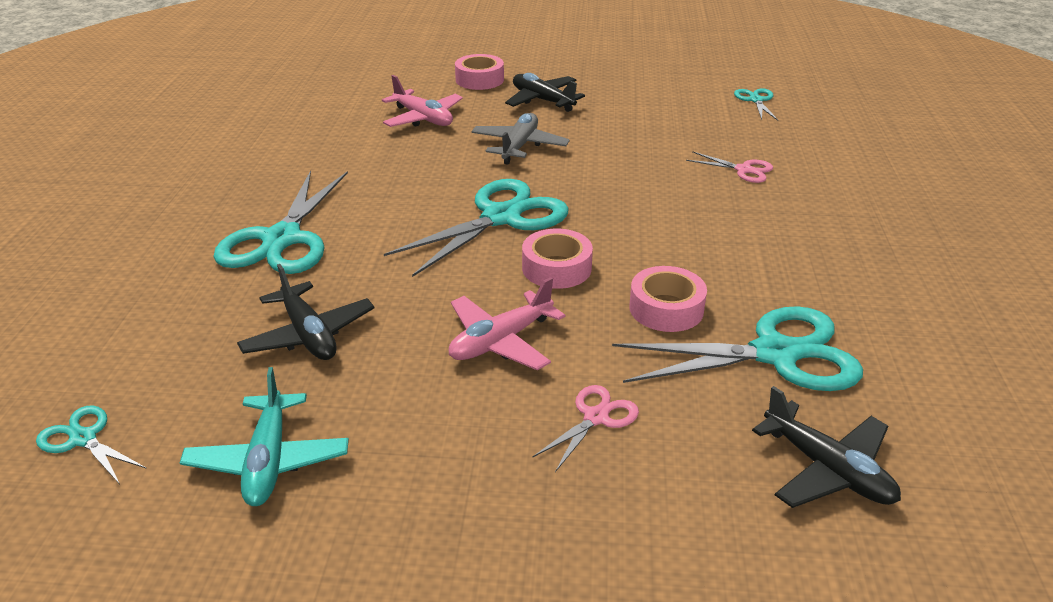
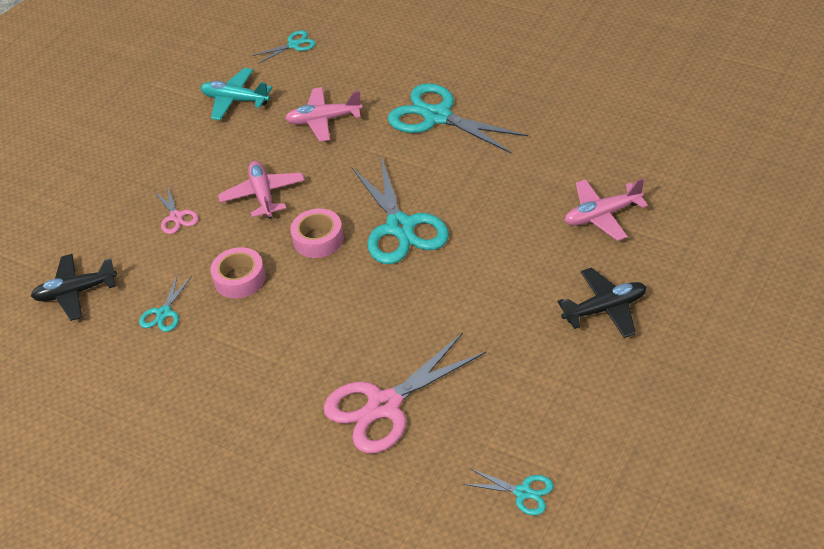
camera: 120 degrees right, 10 degrees up
black plane [237,264,374,360] -> pink plane [285,87,363,142]
pink tape [455,54,504,90] -> none
grey plane [471,113,570,165] -> none
turquoise scissors [612,306,863,391] -> turquoise scissors [139,276,192,332], size x0.48
pink scissors [686,151,773,183] -> pink scissors [323,332,486,454], size x2.08

